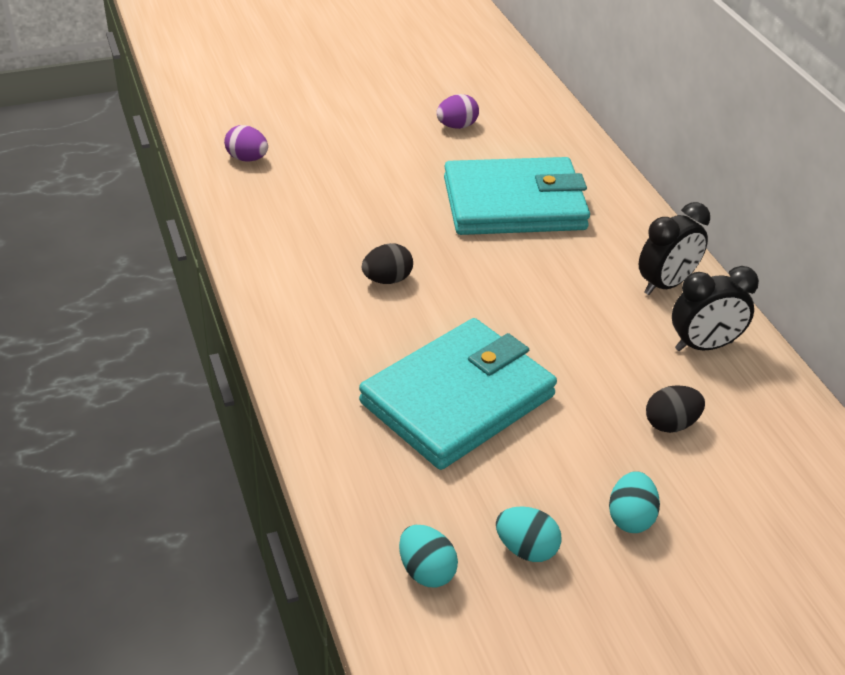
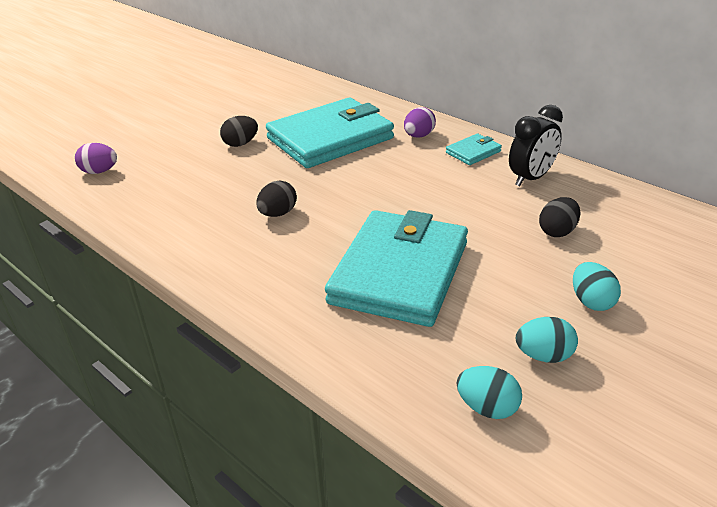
camera: 25 degrees left, 5 degrees down
purple egg [436,94,479,129] -> purple egg moved to [404,107,436,138]
black clock [639,202,710,295] -> turquoise wallet [446,134,502,165]
none -> black egg [220,116,258,147]

